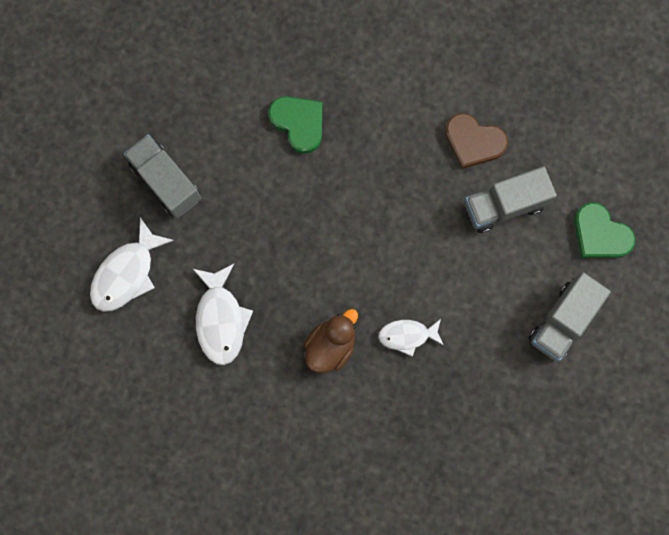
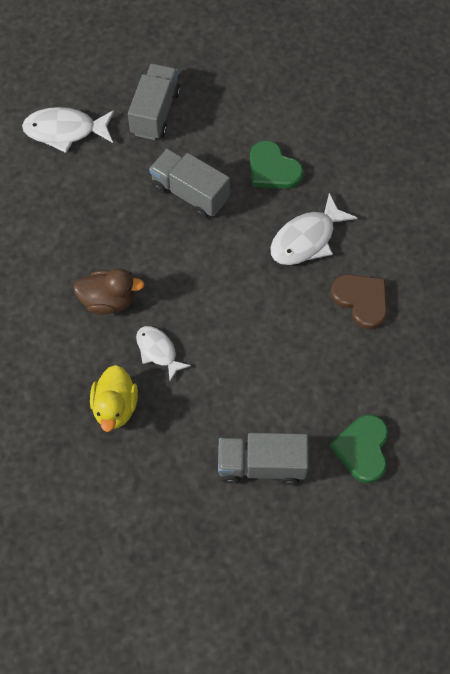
camera: 55 degrees right, 15 degrees down
white fish [193,264,253,365] -> white fish moved to [270,193,357,265]
green heart [268,96,322,154] -> green heart turned 120 degrees clockwise [250,140,303,189]
brown heart [445,113,508,169] -> brown heart turned 150 degrees clockwise [331,274,387,329]
grey truck [465,166,557,233] -> grey truck moved to [149,149,230,219]
none -> yellow duck [90,365,138,432]

